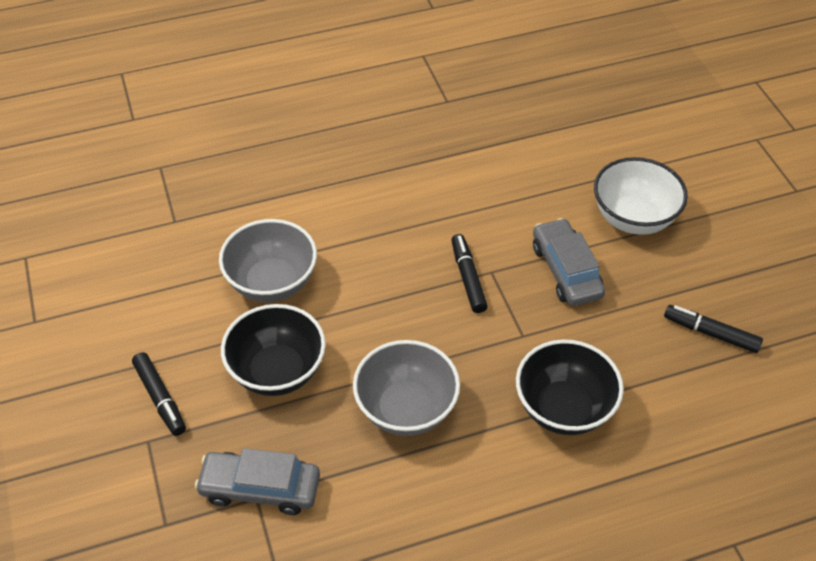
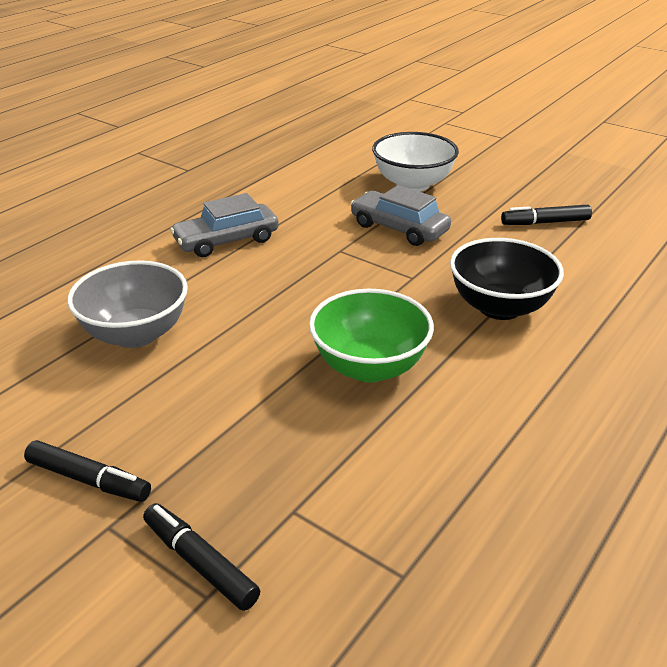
camera: 35 degrees left, 15 degrees down
grey car [195,448,320,515] -> grey car moved to [170,193,279,257]
black bowl [221,304,326,396] -> none
grey bowl [353,340,460,436] -> green bowl [309,289,434,382]
black marker [451,234,488,313] -> black marker moved to [143,503,260,611]

